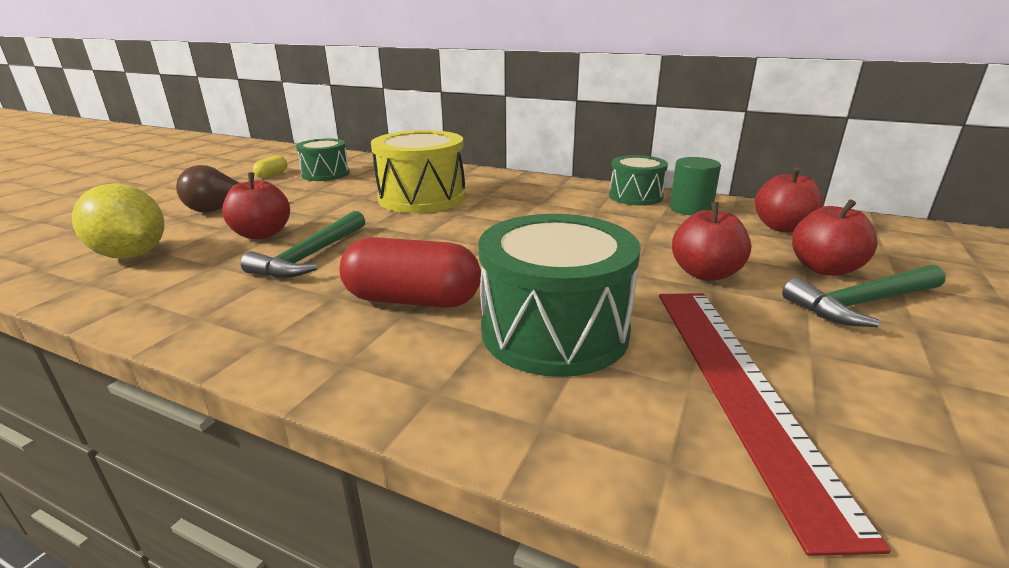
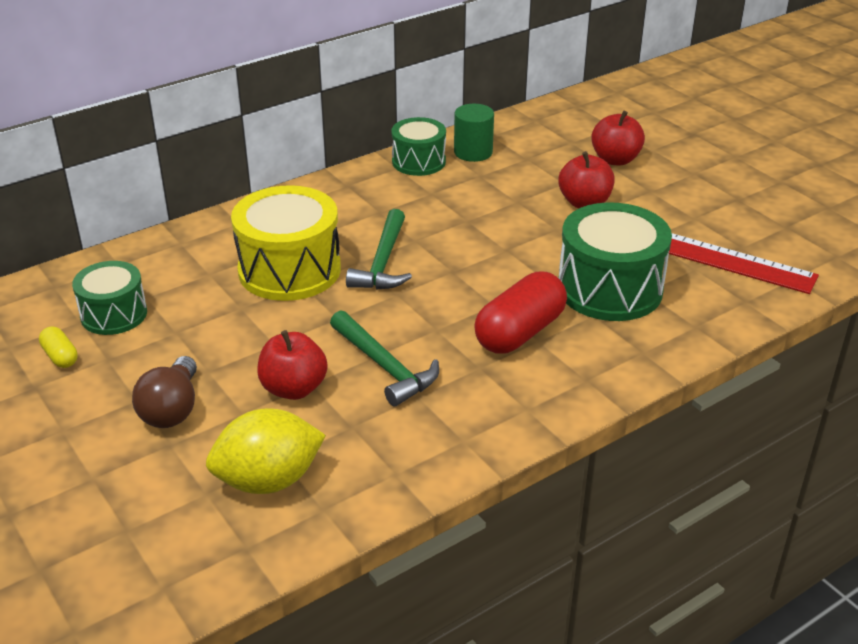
camera: 60 degrees left, 10 degrees up
red apple [755,167,824,232] -> none
green hammer [782,264,946,327] -> green hammer moved to [346,209,412,290]

